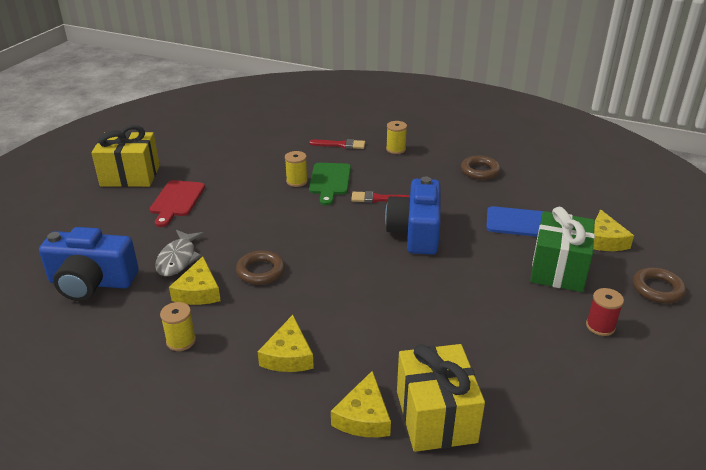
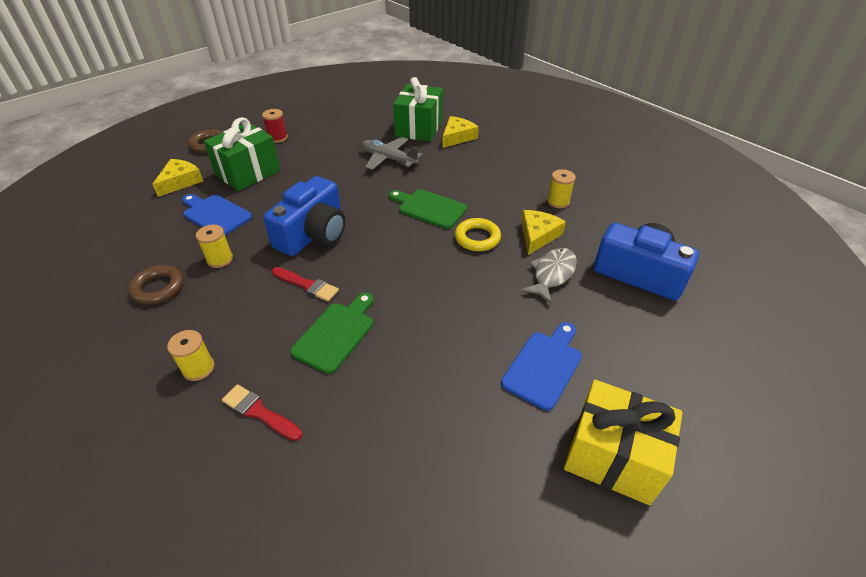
camera: 155 degrees left, 10 degrees up
red cutting board [150,180,205,227] -> blue cutting board [501,322,582,411]
brown ring [236,250,285,285] -> yellow ring [455,218,501,251]
yellow cheese [258,315,314,372] -> none
yellow spool [285,151,308,187] -> yellow spool moved to [196,224,233,268]
yellow gift [397,344,485,452] -> green gift [393,77,443,142]
none -> grey plane [362,137,423,170]
none -> green cutting board [389,189,467,229]

